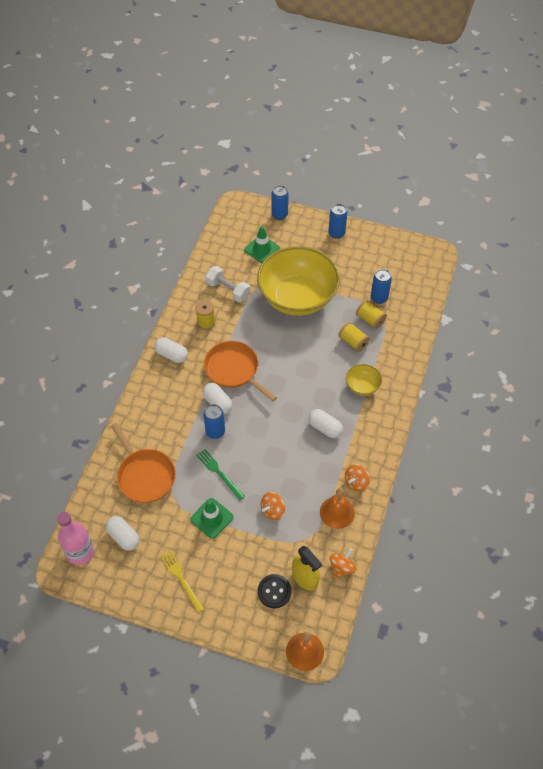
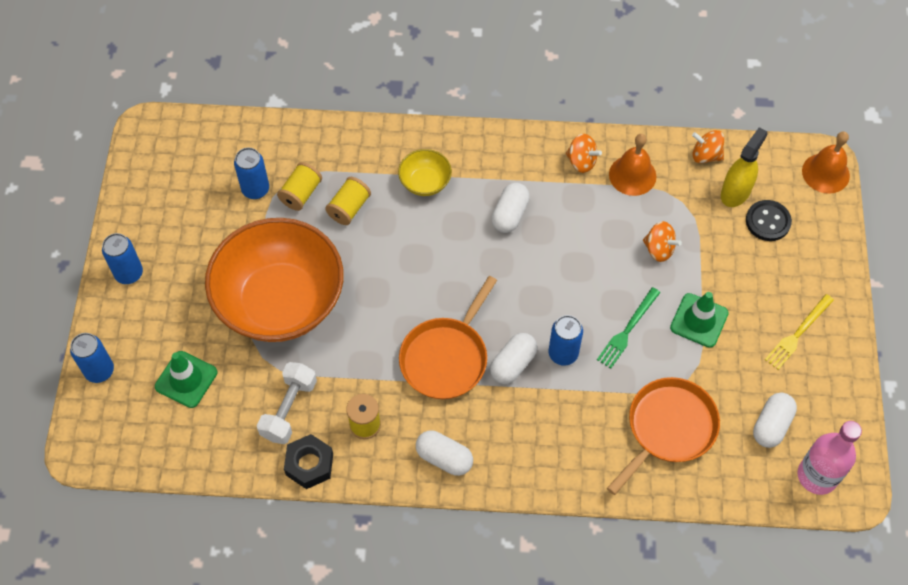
camera: 105 degrees left, 5 degrees up
white capsule [154,337,188,363] -> white capsule turned 75 degrees counterclockwise [416,431,473,476]
yellow bowl [257,246,340,316] -> orange bowl [205,218,344,342]
none -> black nut [284,434,333,489]

